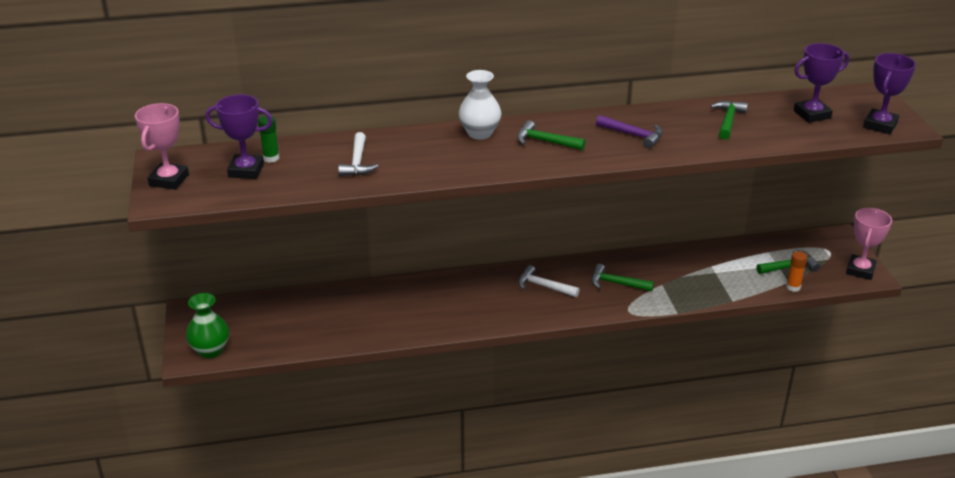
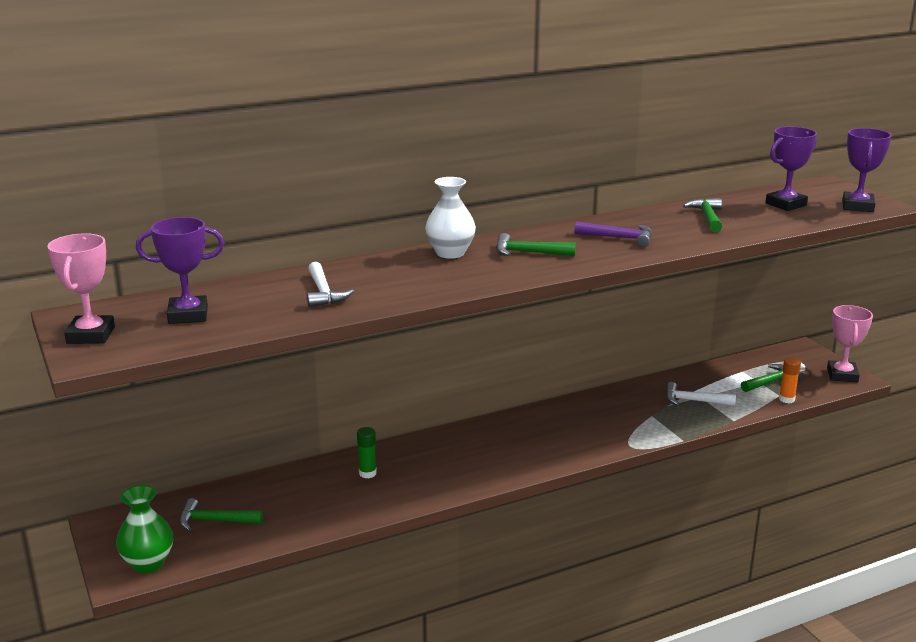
camera: 15 degrees left, 10 degrees down
green glue stick [258,115,279,163] -> green glue stick moved to [357,427,377,478]
white hammer [518,265,580,297] -> white hammer moved to [666,382,736,406]
green hammer [592,264,654,291] -> green hammer moved to [179,498,263,531]

